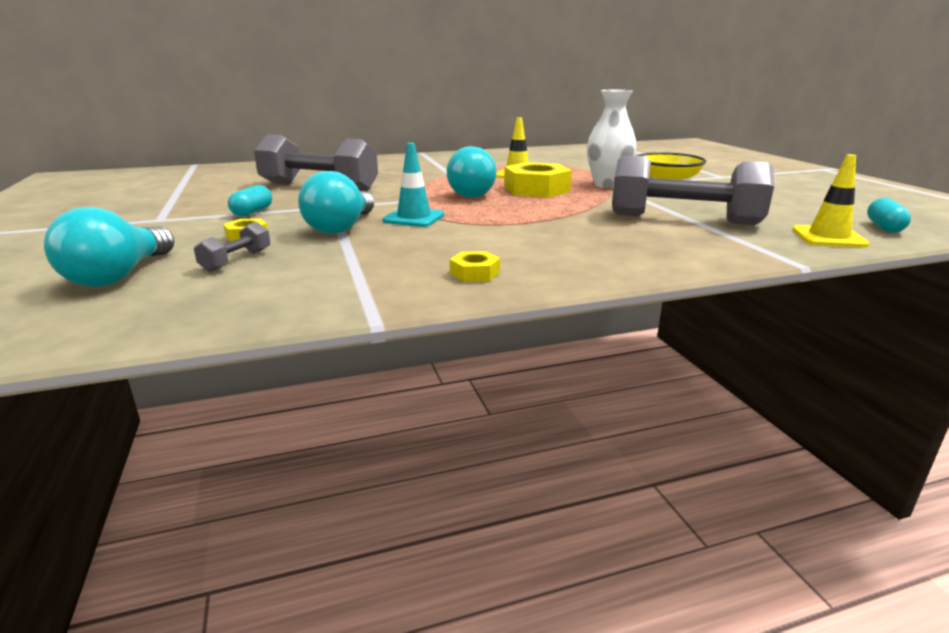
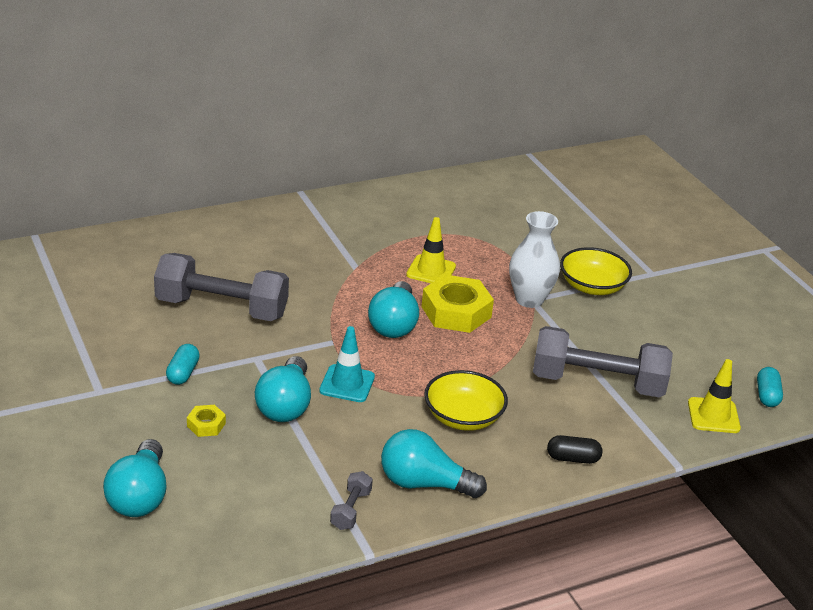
camera: 10 degrees left, 10 degrees up
grey dumbbell [194,222,270,272] -> grey dumbbell moved to [330,471,373,530]
yellow nut [450,251,500,282] -> turquoise light bulb [381,429,487,498]
none -> yellow bowl [424,370,508,431]
none -> black capsule [547,435,602,464]

